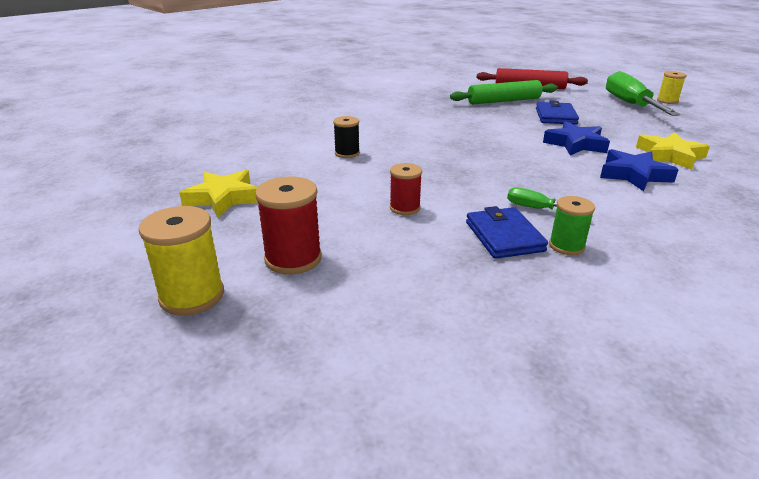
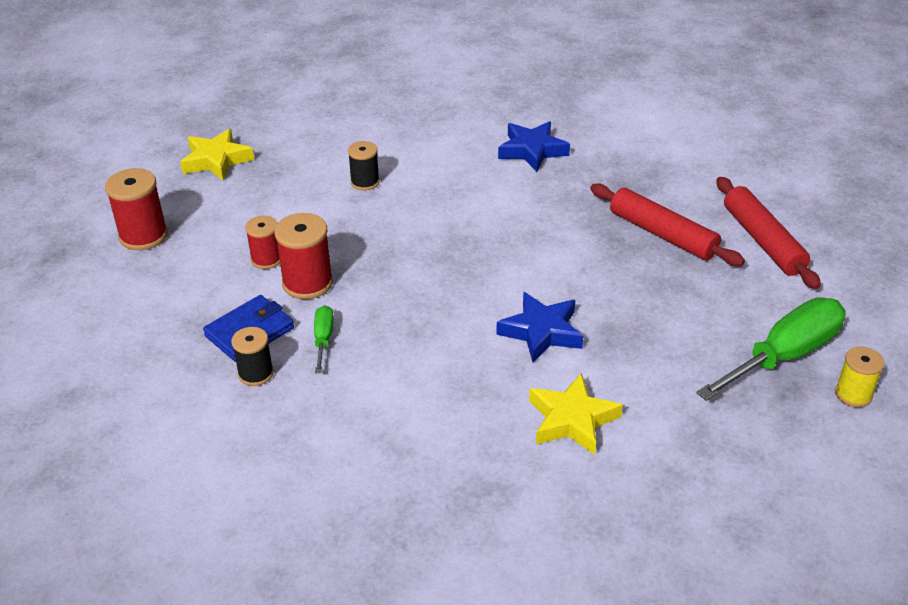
camera: 60 degrees right, 10 degrees up
yellow spool [139,206,224,315] -> none
green rolling pin [450,80,558,105] -> red rolling pin [590,184,745,266]
blue wallet [536,100,579,125] -> none
green spool [549,196,595,255] -> black spool [231,327,274,386]
blue star [600,149,679,191] -> blue star moved to [498,121,570,172]
none -> red spool [274,213,333,299]

